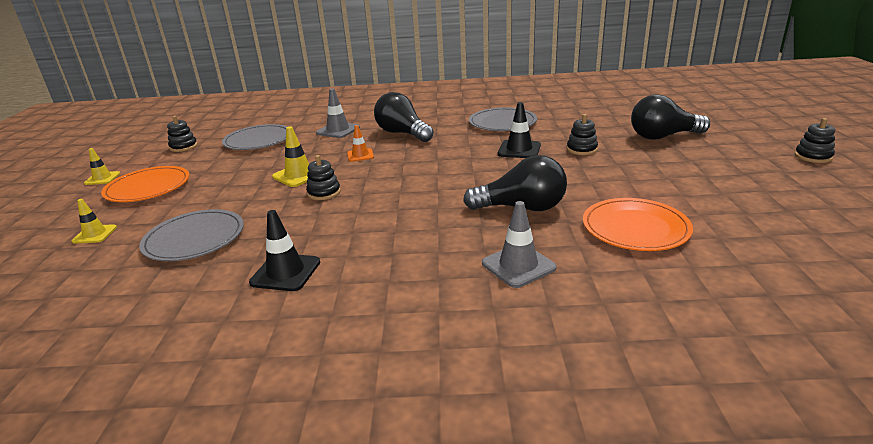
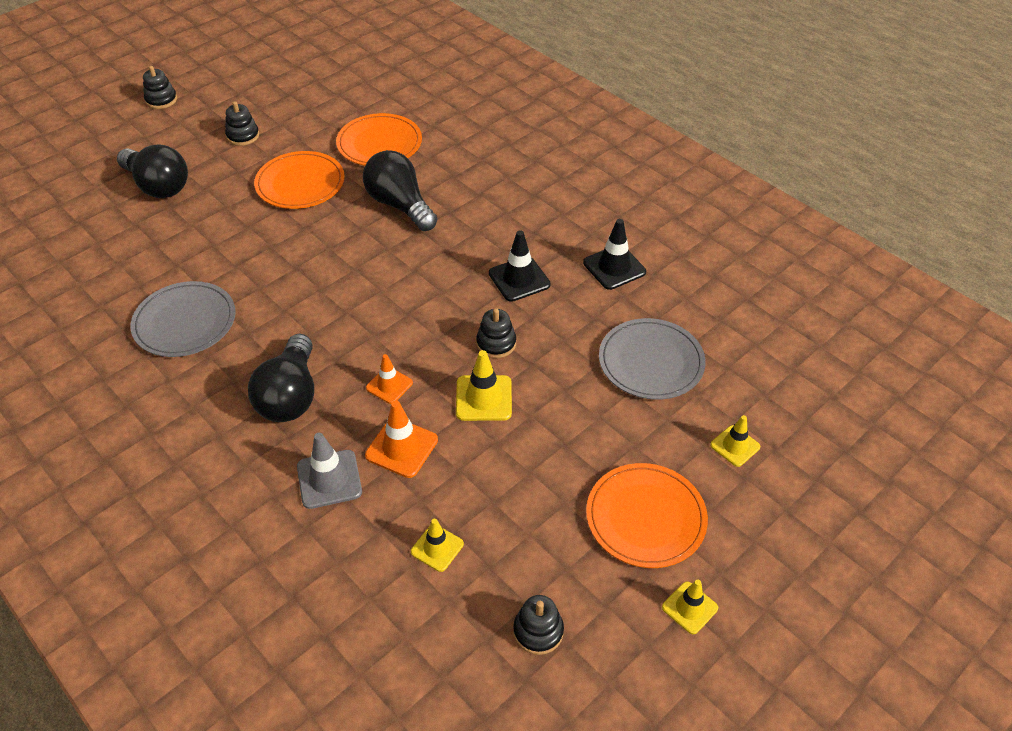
camera: 135 degrees left, 20 degrees up
grey plate [222,124,288,150] -> yellow traffic cone [411,519,464,572]
grey traffic cone [482,201,557,288] -> none
black traffic cone [498,102,541,158] -> black traffic cone moved to [489,231,551,302]
black stacking toy [567,114,598,155] -> black stacking toy moved to [225,101,259,146]
none -> orange plate [254,151,345,209]
none -> orange traffic cone [365,400,438,478]

